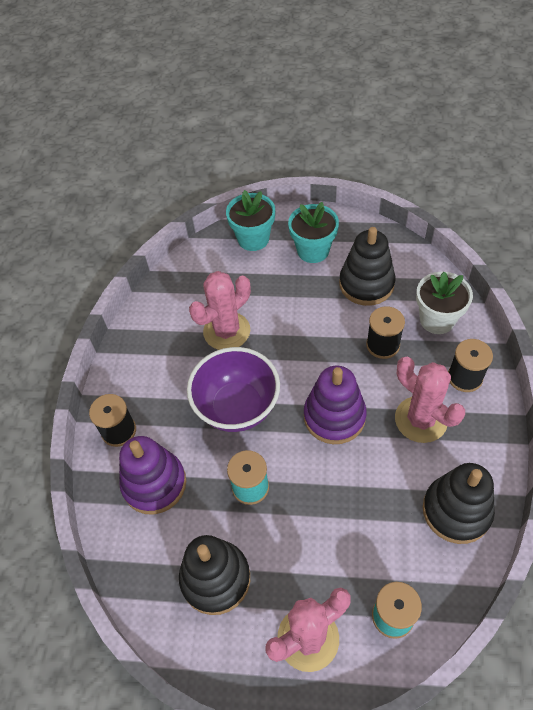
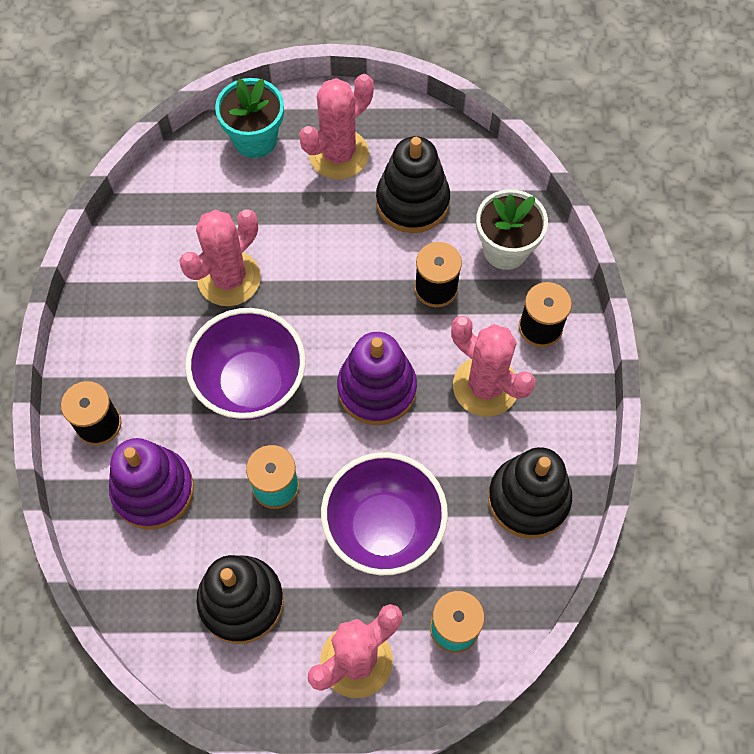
camera: 10 degrees left, 10 degrees up
turquoise flower pot [288,202,339,263] -> pink cactus [299,74,374,180]
none -> purple bowl [321,452,448,575]

